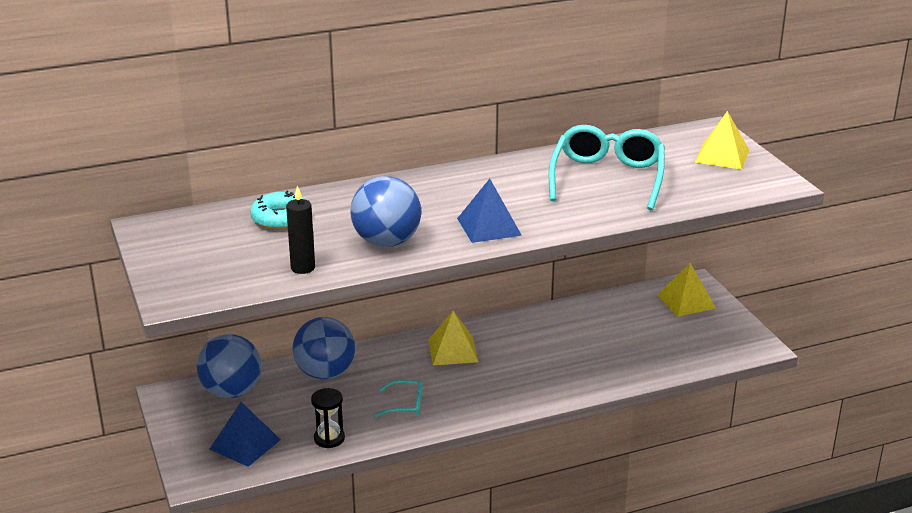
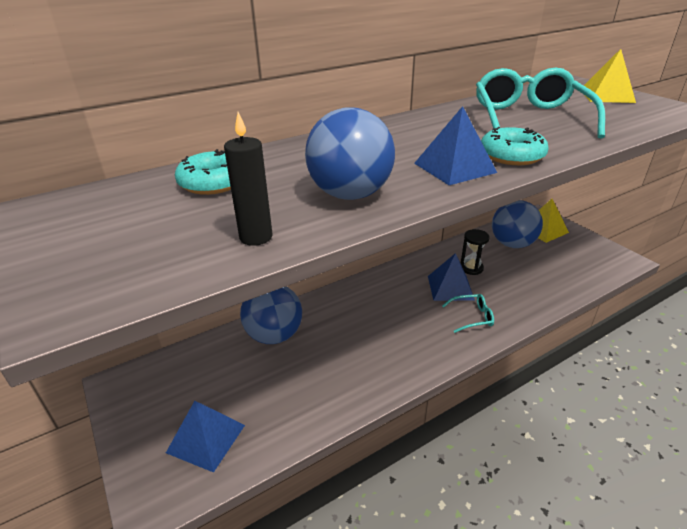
camera: 10 degrees left, 5 degrees up
blue ball [197,334,262,398] -> blue ball moved to [492,200,543,248]
black hourglass [311,388,345,448] -> black hourglass moved to [461,229,490,275]
turquoise glasses [375,380,423,417] -> turquoise glasses moved to [442,294,494,333]
yellow pyramid [428,311,479,365] -> none
none -> blue pyramid [428,253,475,301]
none -> turquoise donut [481,127,548,165]

